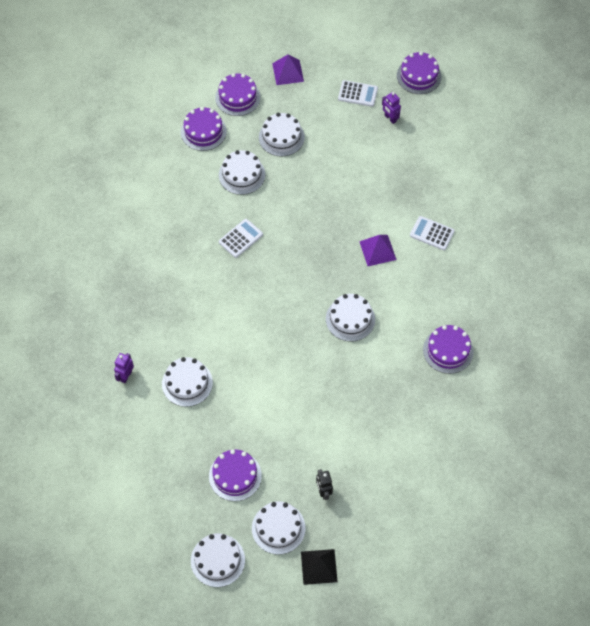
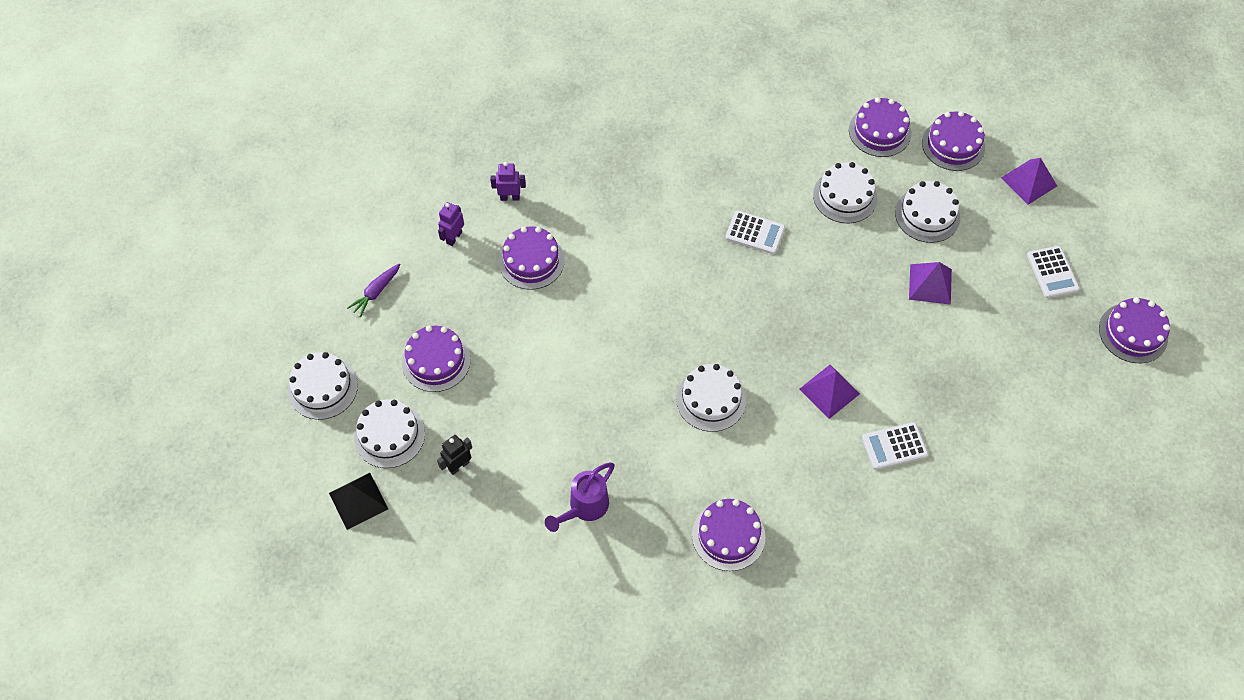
camera: 65 degrees right, 0 degrees up
white cake [162,357,213,407] -> purple cake [499,226,565,290]
purple robot [382,92,401,124] -> purple robot moved to [438,202,464,246]
white calculator [410,216,455,250] -> white calculator turned 105 degrees counterclockwise [862,422,928,470]
none -> purple carrot [347,263,401,317]
none -> purple watering can [545,463,615,532]
none -> purple pyramid [909,262,952,305]

